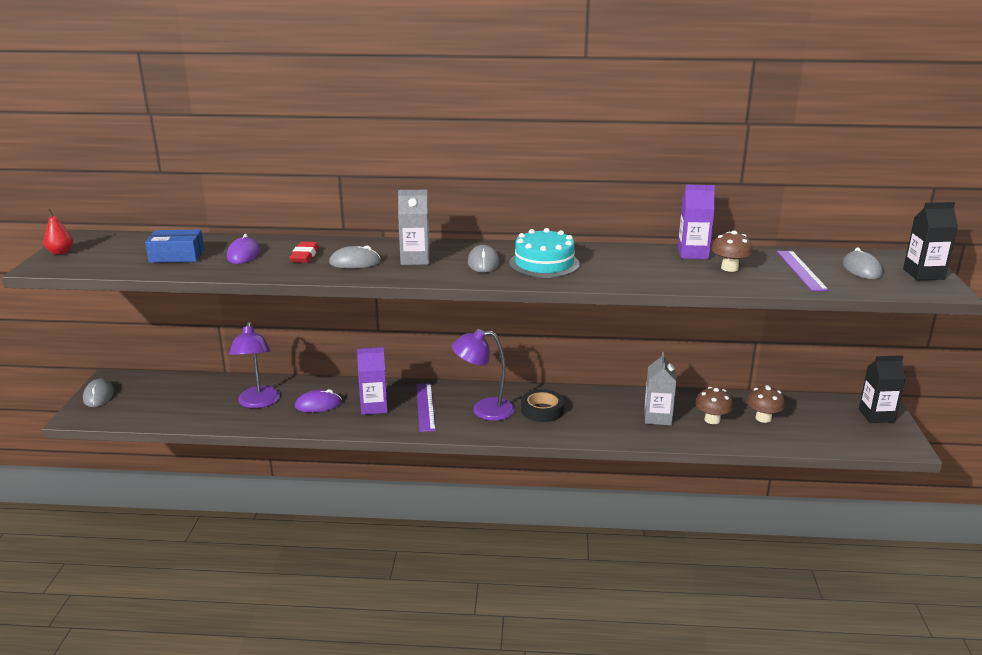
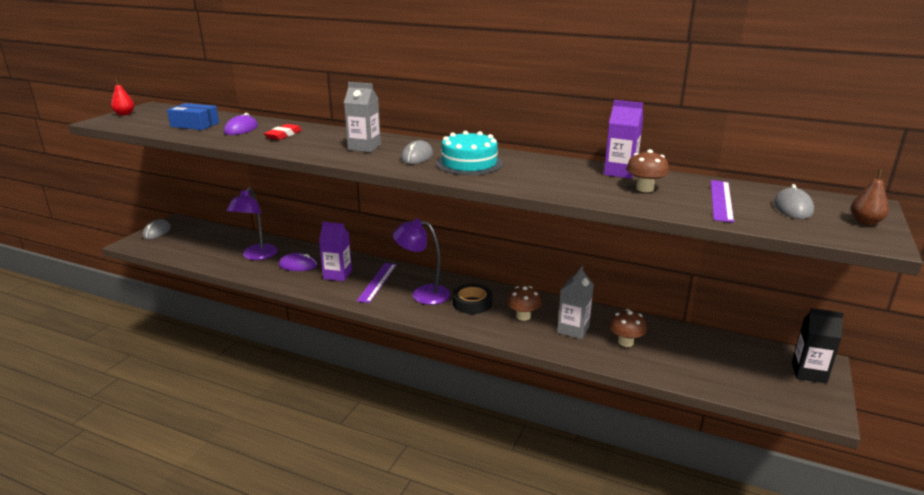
camera: 20 degrees right, 0 degrees up
grey mouse [329,246,381,268] -> none
brown mushroom [747,385,785,423] -> brown mushroom moved to [507,286,542,321]
black carton [903,202,958,280] -> brown pear [850,169,889,225]

